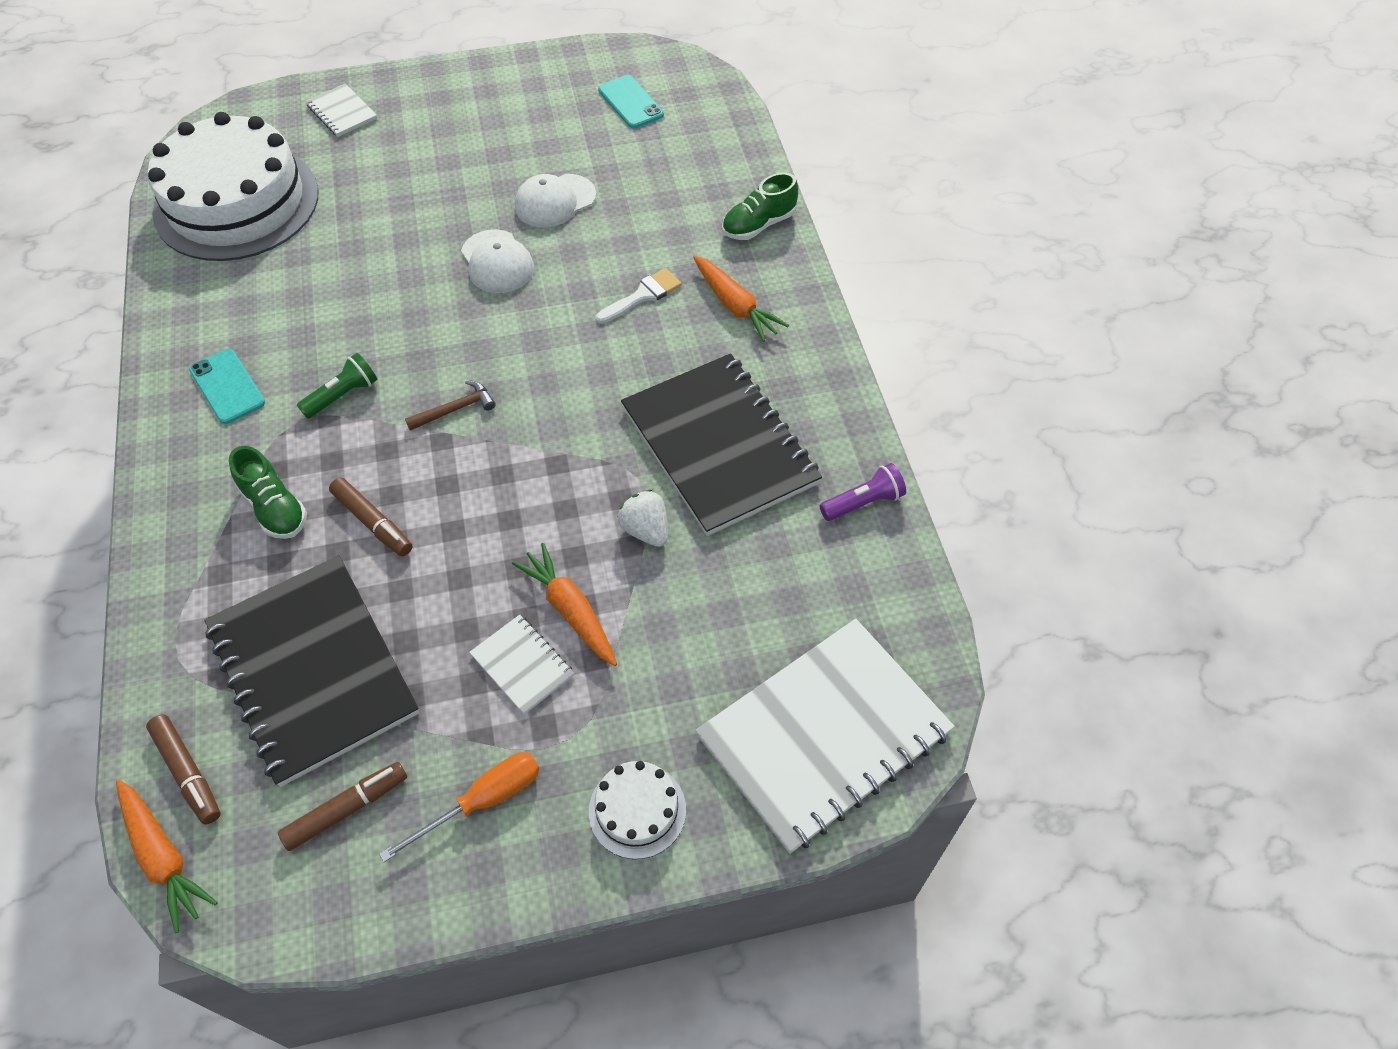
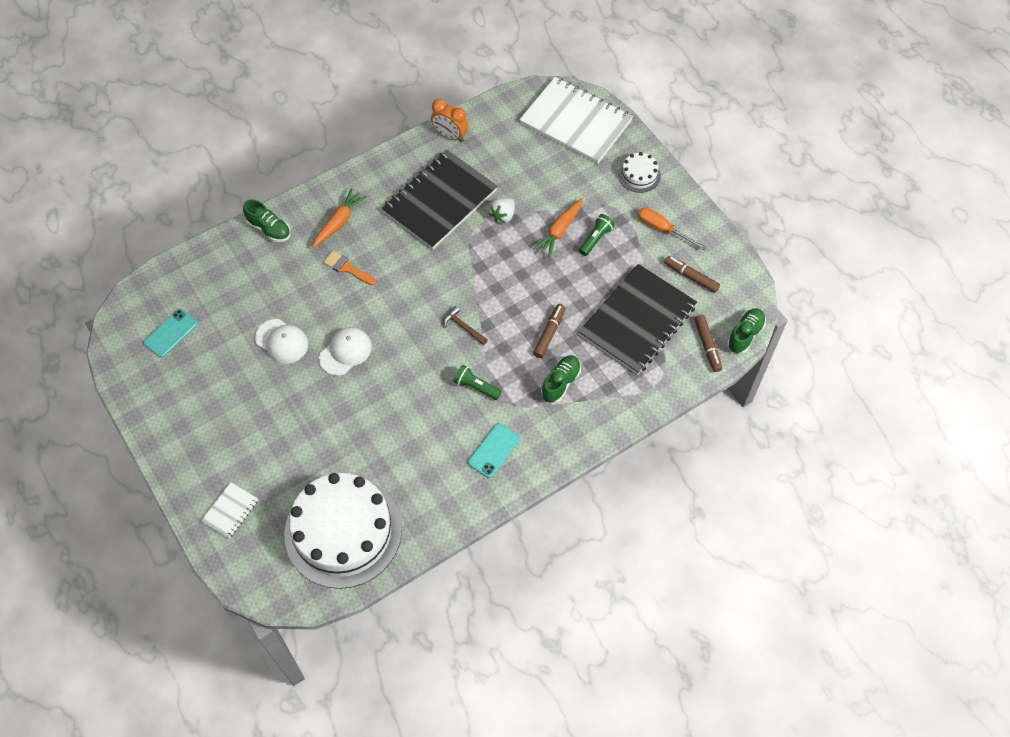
camera: 110 degrees left, 5 degrees up
orange carrot [116,780,218,933] -> green shoe [727,308,766,354]
brown marker [146,715,221,825] -> brown marker turned 135 degrees clockwise [694,315,722,372]
white notebook [469,614,574,715] -> green flashlight [579,214,615,256]
white brush [596,268,682,324] -> orange brush [323,251,376,285]
purple flashlight [820,463,906,521] -> orange clock [431,99,468,142]

